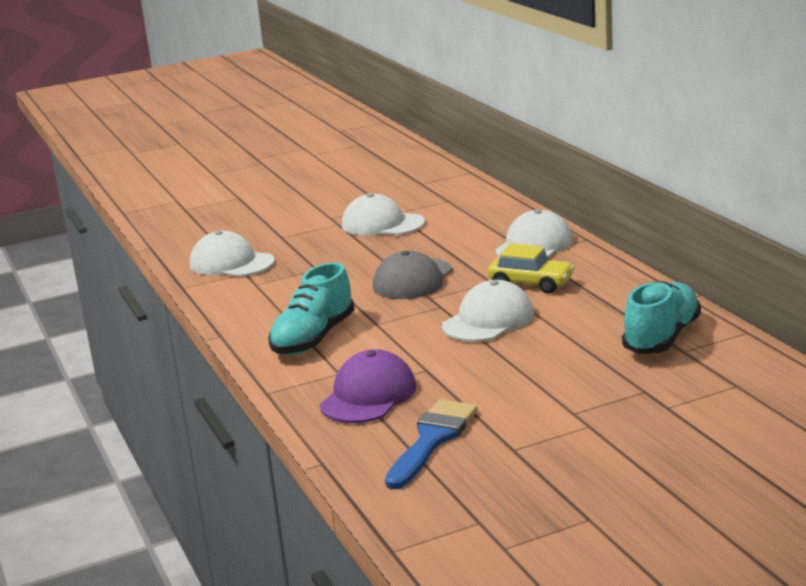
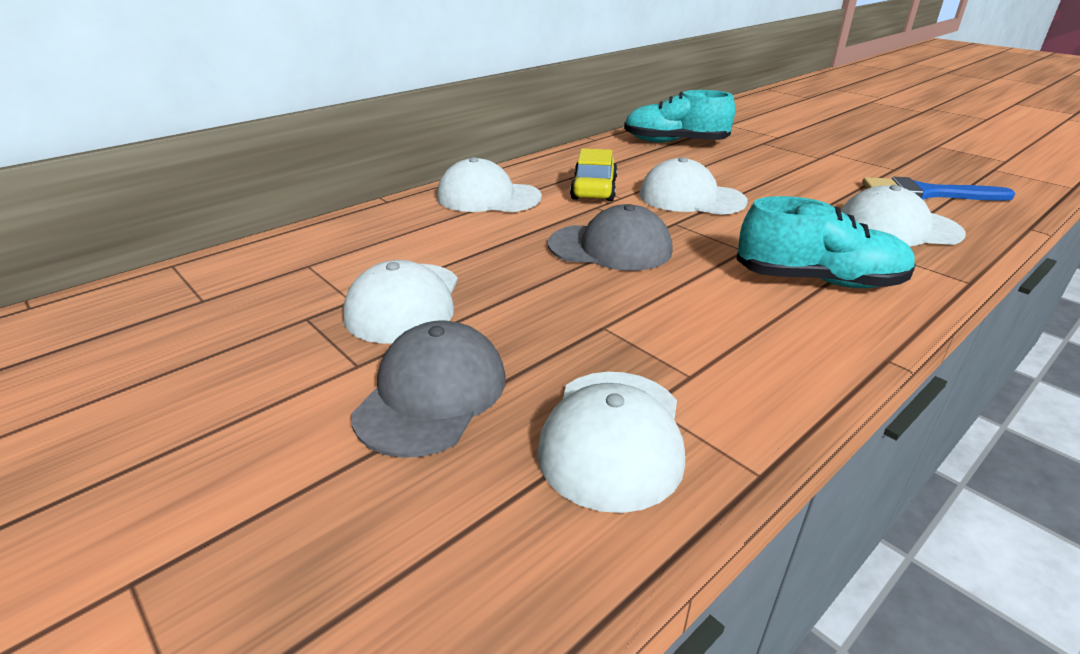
camera: 110 degrees left, 10 degrees up
purple cap [320,349,416,423] -> white cap [841,185,966,246]
none -> grey cap [351,320,505,458]

